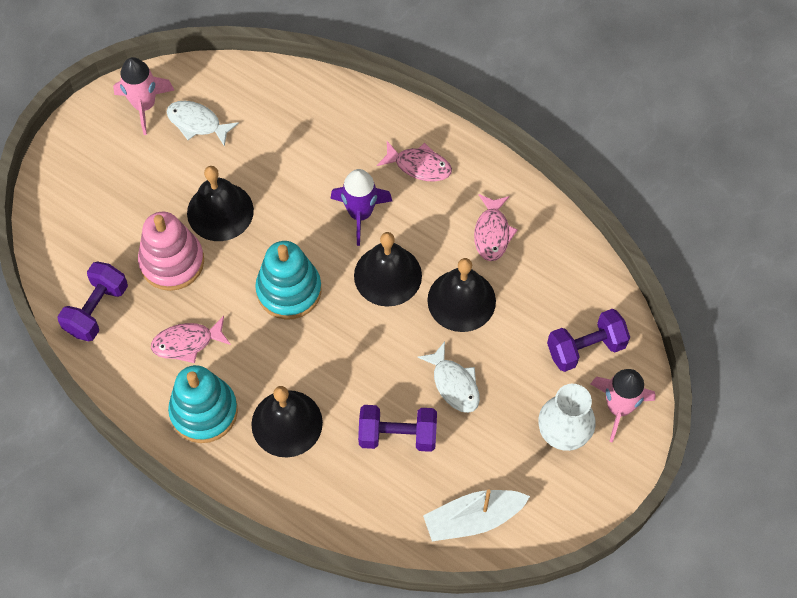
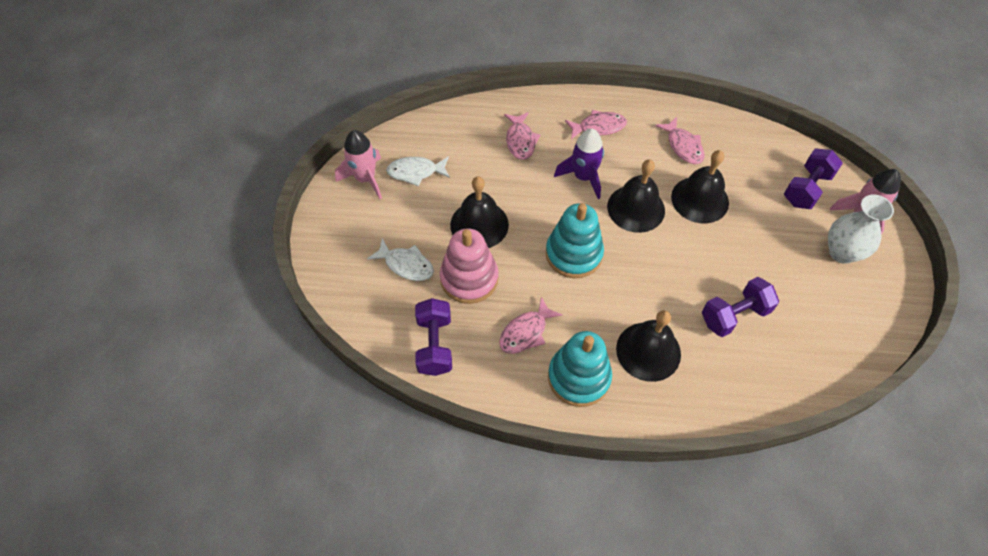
camera: 30 degrees left, 5 degrees down
white fish [417,342,480,413] -> white fish moved to [367,238,434,281]
white boat [423,490,530,541] -> none
none -> pink fish [504,112,540,160]

